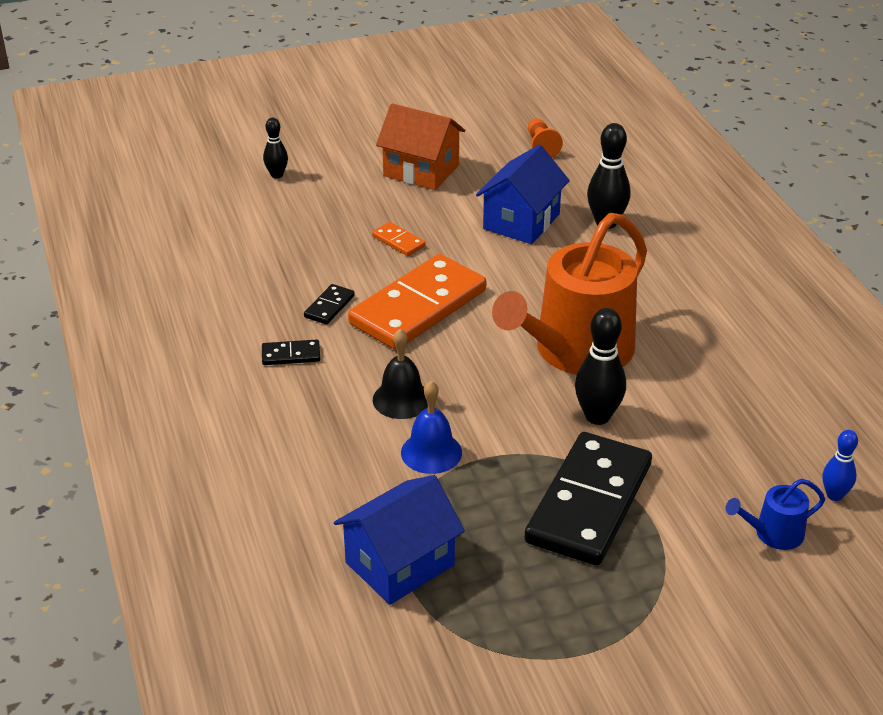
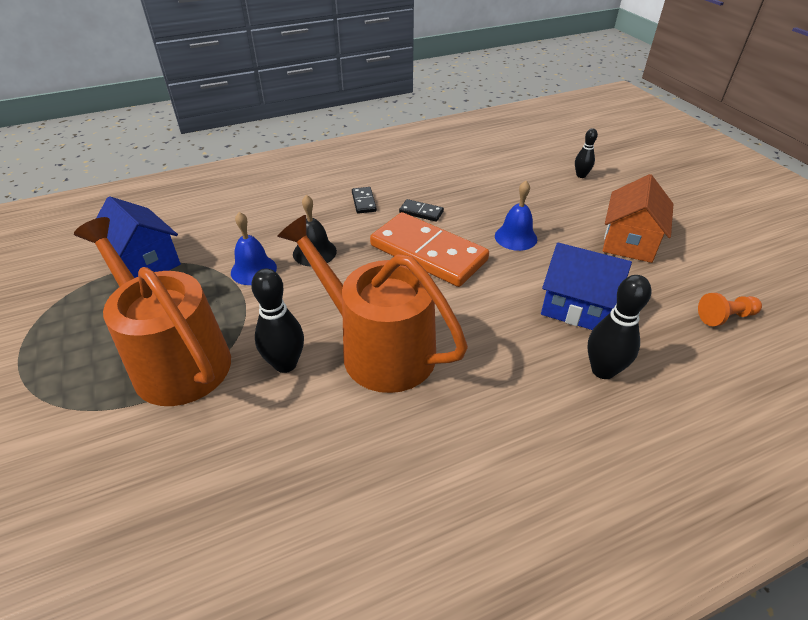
camera: 85 degrees right, 5 degrees up
orange domino [372,222,426,256] -> blue bell [495,181,537,251]
black domino [525,432,652,566] -> orange watering can [74,217,231,406]
blue watering can [726,479,825,550] -> none
blue bowling pin [823,430,858,501] -> none

